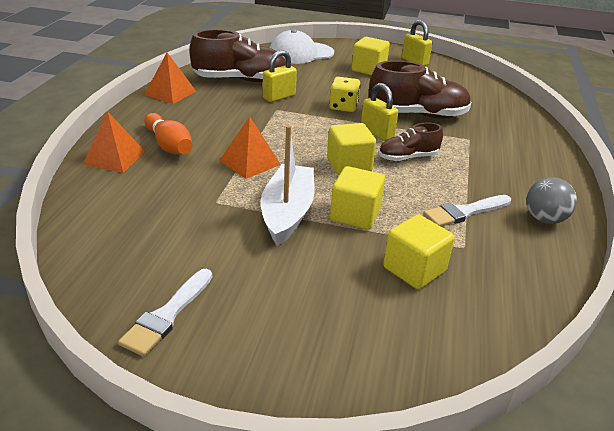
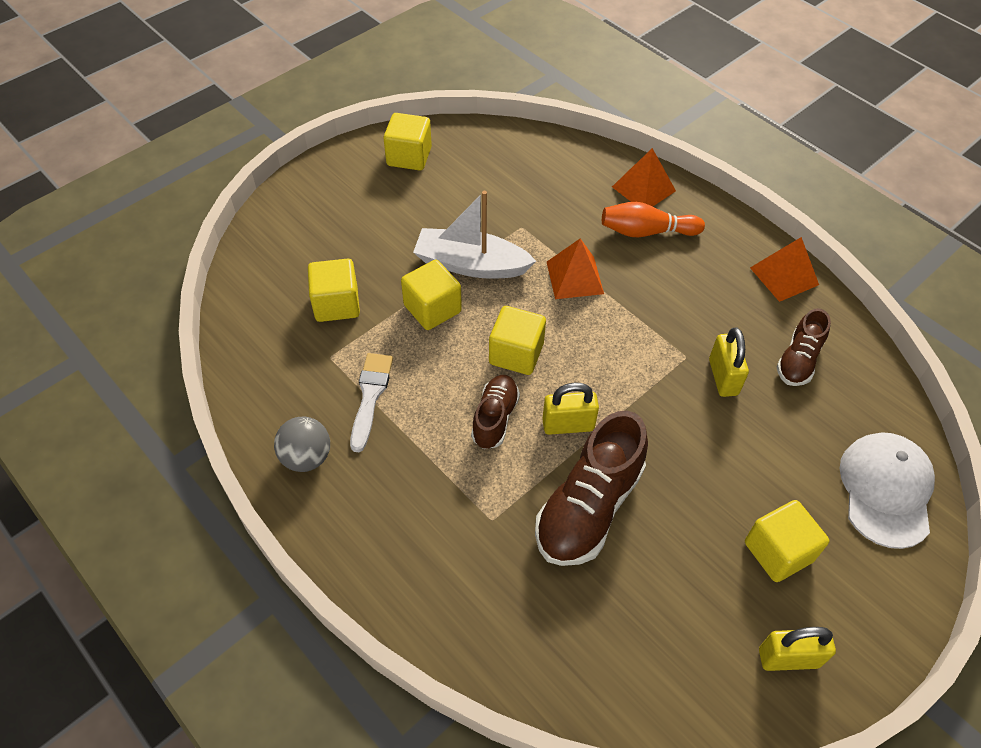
camera: 125 degrees right, 20 degrees up
white brush [118,269,212,356] -> yellow cube [383,113,432,170]
brown shoe [189,29,286,82] -> brown shoe [776,308,831,386], size x0.57
white boat [261,125,314,246] -> white boat turned 150 degrees clockwise [413,191,536,279]
yellow dice [329,77,360,112] -> none

